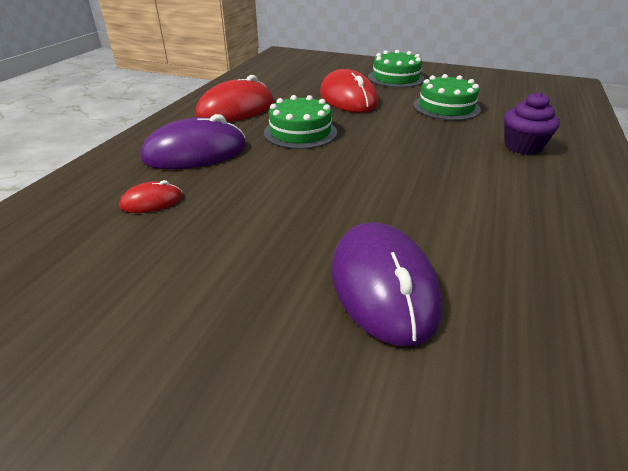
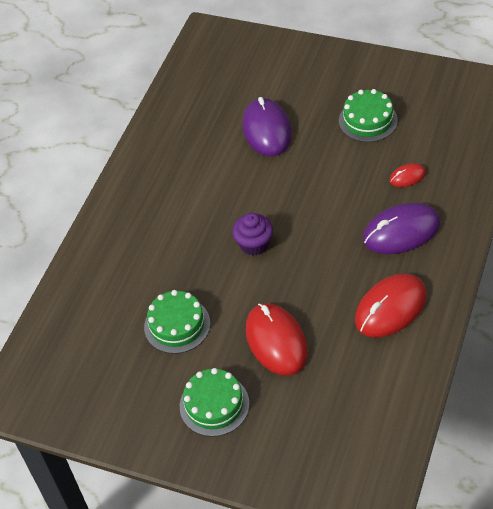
camera: 175 degrees left, 15 degrees up
green cake [264,95,337,149] -> green cake moved to [339,89,398,142]
purple cupcake [504,92,560,155] -> purple cupcake moved to [232,213,273,255]

